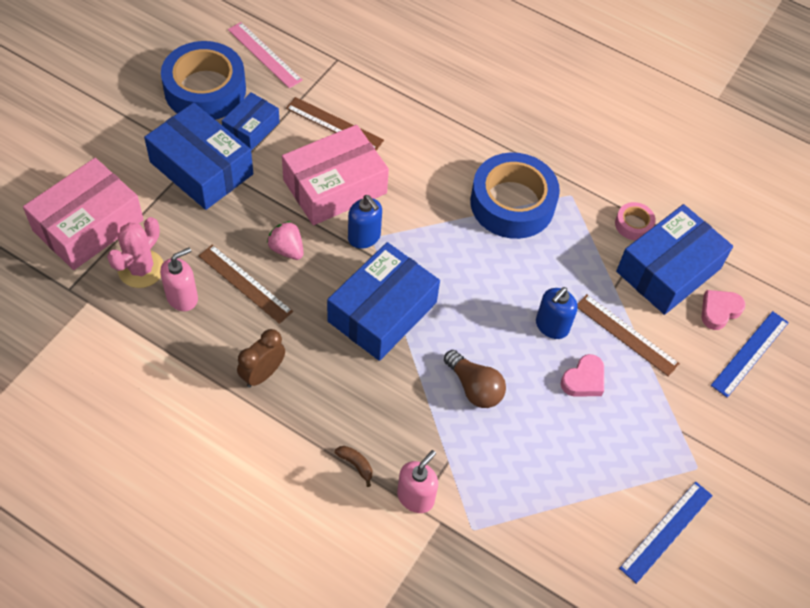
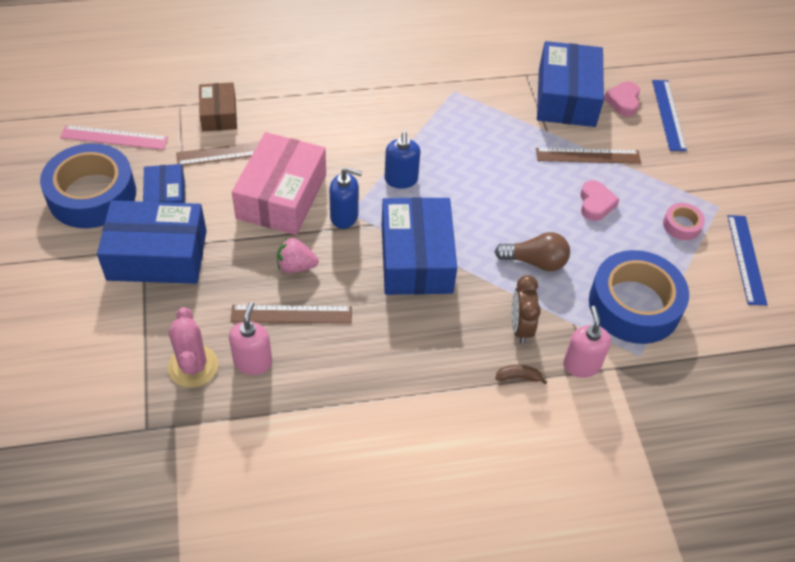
camera: 40 degrees left, 5 degrees down
pink box [23,158,144,270] -> none
brown clock [237,329,285,388] -> brown clock moved to [512,275,541,344]
blue tape [470,152,560,239] -> blue tape moved to [589,250,689,344]
blue soap dispenser [536,287,578,339] -> blue soap dispenser moved to [384,131,421,189]
pink tape [615,202,656,240] -> pink tape moved to [663,203,705,240]
none -> brown box [199,82,237,131]

